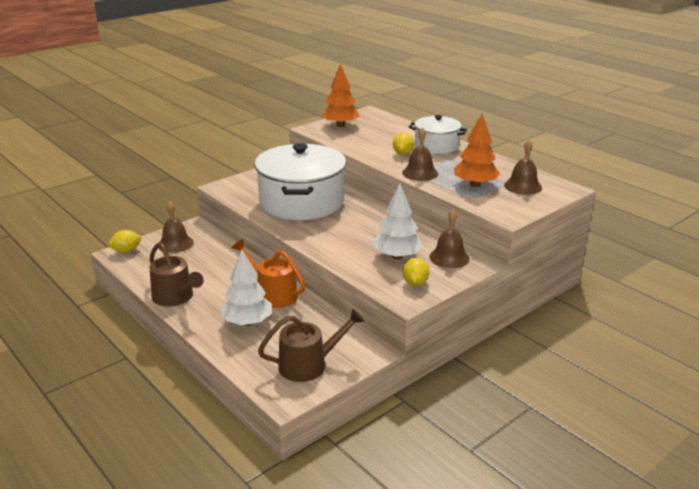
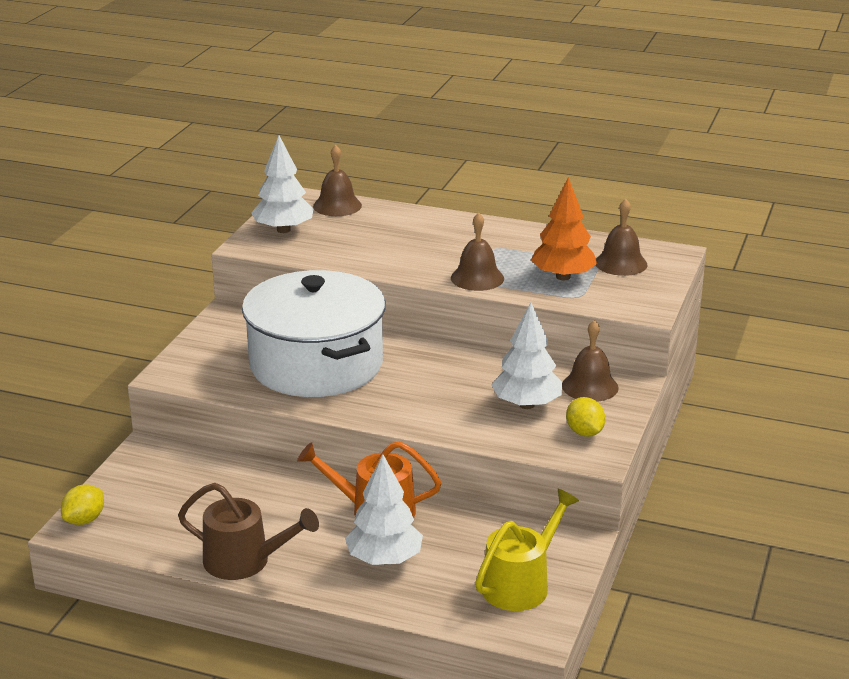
camera: 30 degrees left, 0 degrees up
brown bell [159,202,194,253] -> brown bell moved to [313,145,362,216]
brown watering can [258,309,365,382] -> yellow watering can [475,489,579,611]
orange tree [321,63,360,127] -> white tree [251,135,313,233]
yellow lemon [393,133,415,155] -> none
white pot [409,115,467,154] -> none

